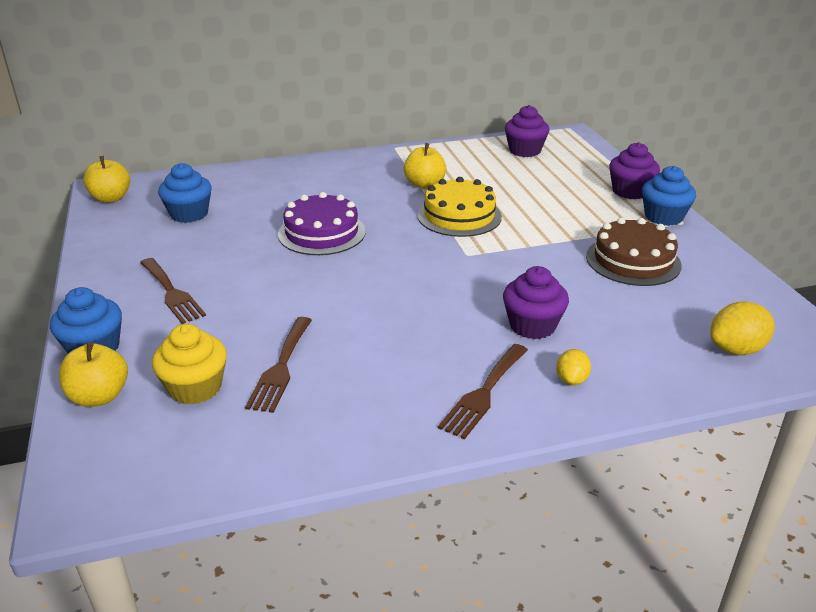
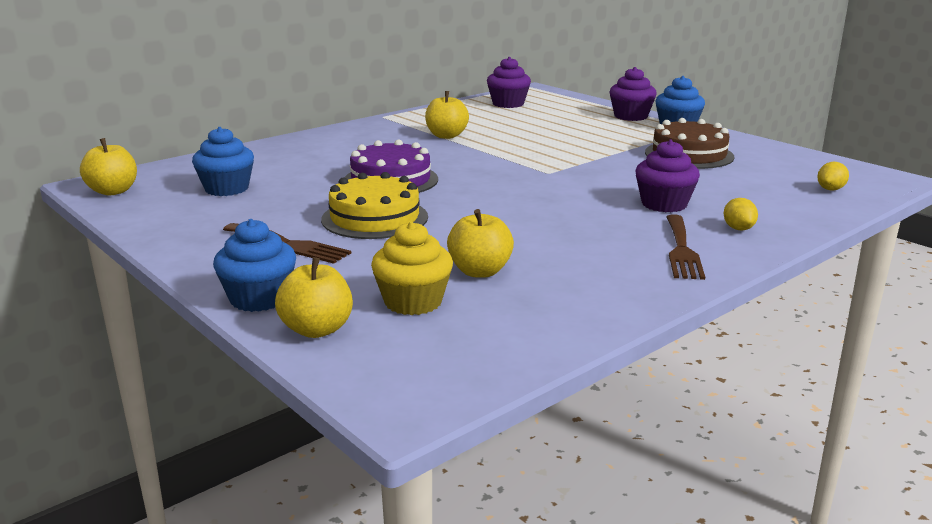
camera: 25 degrees left, 10 degrees down
brown fork [245,317,312,413] -> yellow apple [447,209,514,278]
yellow cake [417,177,502,237] -> yellow cake moved to [321,172,428,239]
yellow lemon [711,301,775,355] -> yellow lemon [817,162,849,191], size x0.61

